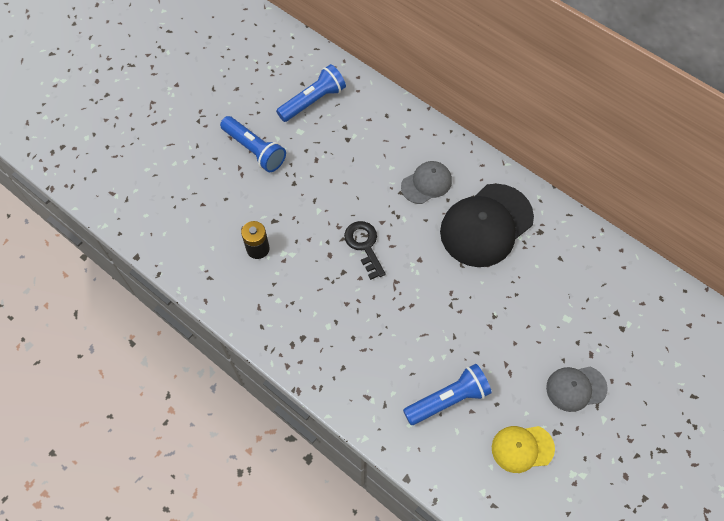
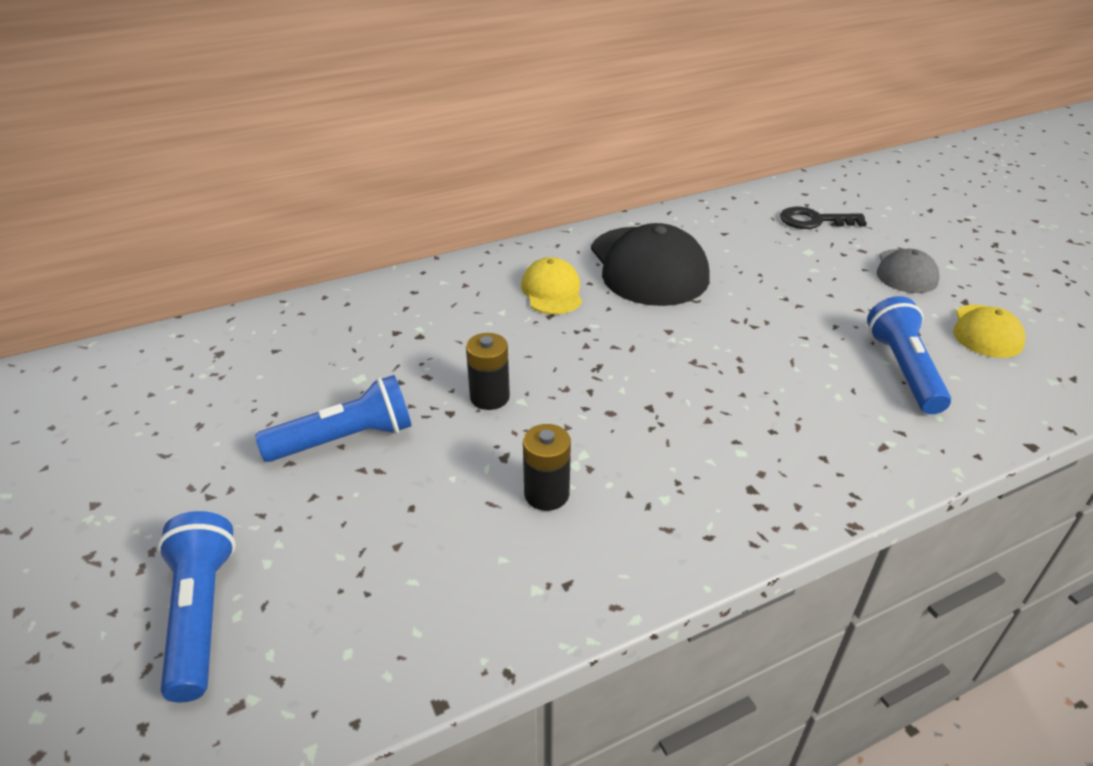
camera: 65 degrees left, 25 degrees down
blue flashlight [276,64,346,122] -> blue flashlight moved to [158,511,236,702]
black key [344,221,386,280] -> black key moved to [780,207,867,229]
grey cap [401,161,452,204] -> yellow cap [521,257,582,314]
none -> black battery [466,333,510,410]

